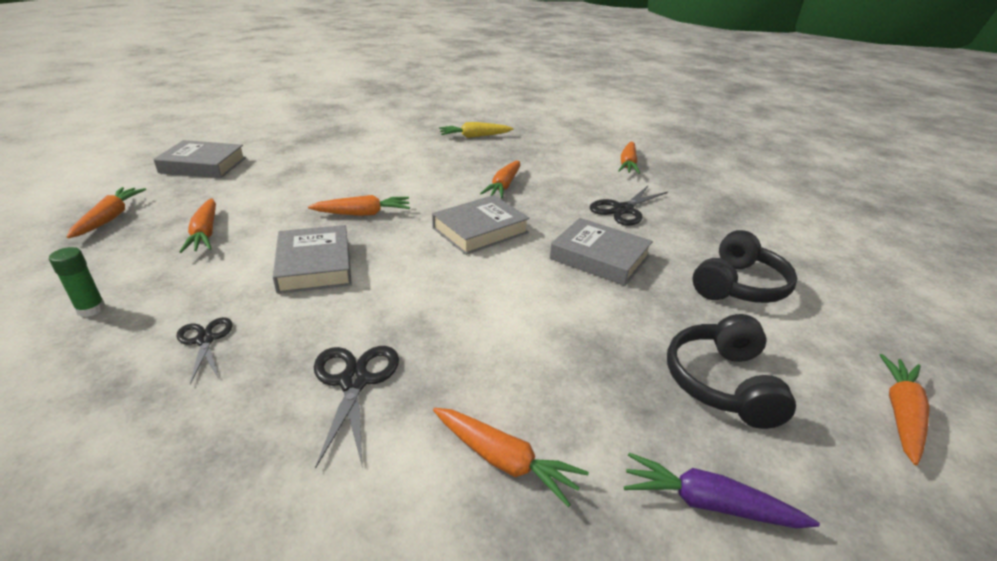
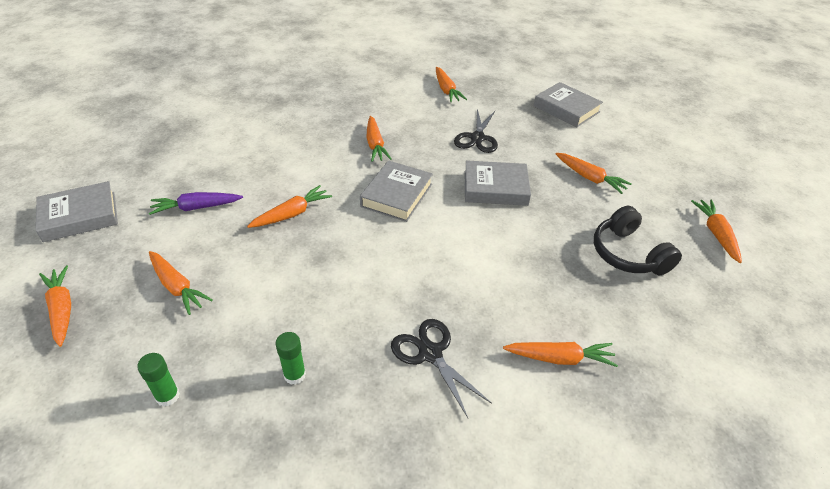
camera: 30 degrees left, 10 degrees up
black scissors [177,317,233,384] -> green glue stick [276,332,306,385]
grey book [273,225,352,294] -> grey book moved to [534,82,603,128]
yellow carrot [439,122,513,138] -> none
purple carrot [624,453,820,528] -> purple carrot moved to [149,192,243,215]
black headphones [693,230,797,303] -> orange carrot [556,153,632,194]

